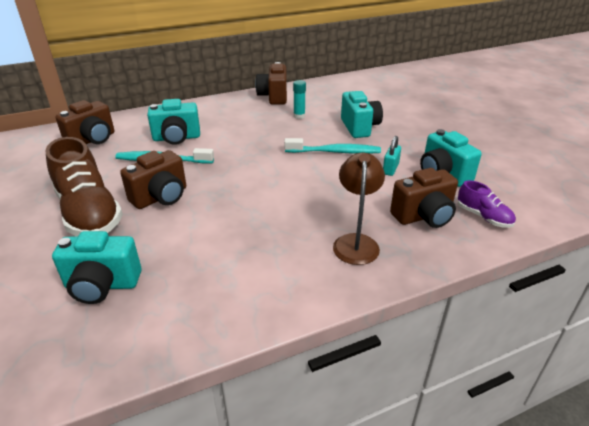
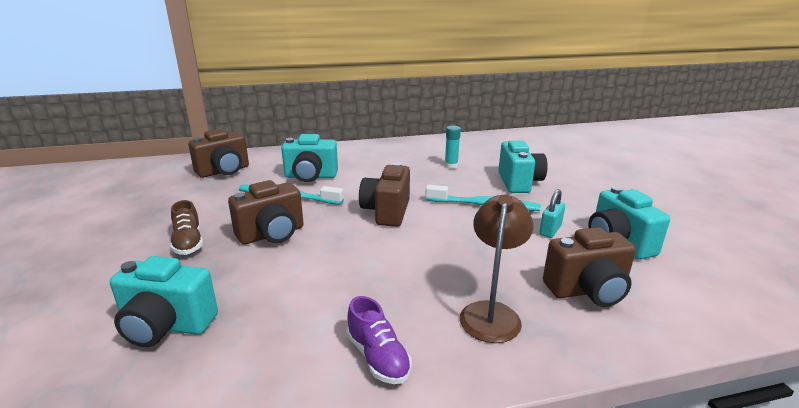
camera: 10 degrees right, 10 degrees down
brown shoe [45,137,123,236] -> brown shoe [170,200,203,255], size x0.49
brown camera [255,62,287,105] -> brown camera moved to [359,162,410,227]
purple shoe [458,180,516,228] -> purple shoe moved to [346,296,412,384]

